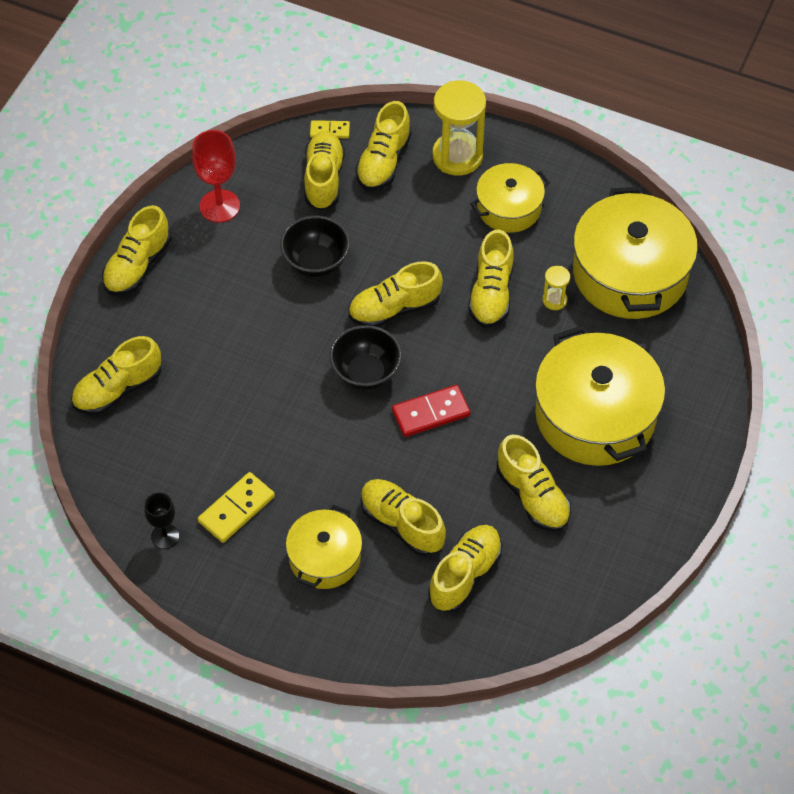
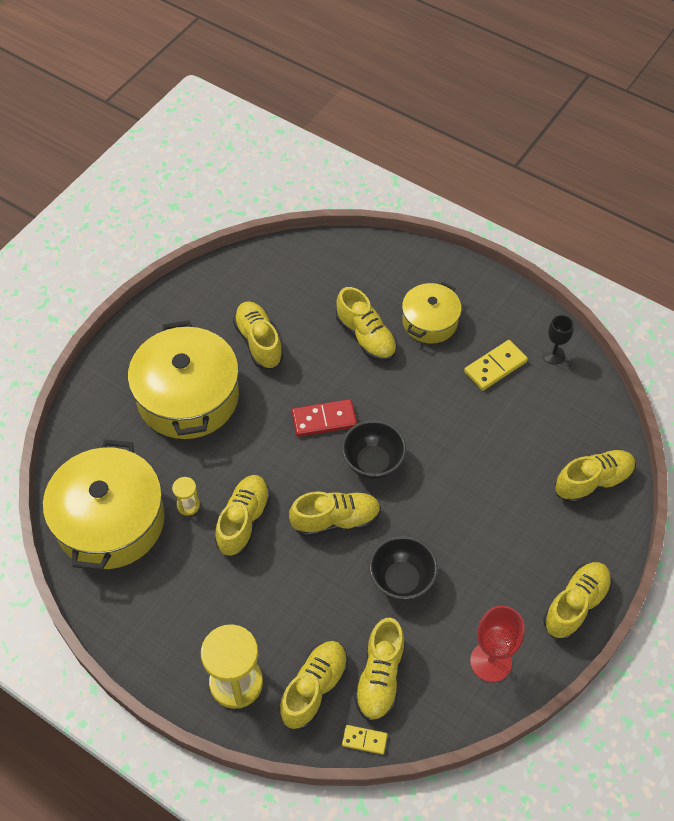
camera: 170 degrees left, 0 degrees up
yellow shoe [428,525,502,612] -> none
yellow pot [470,163,550,233] -> none

